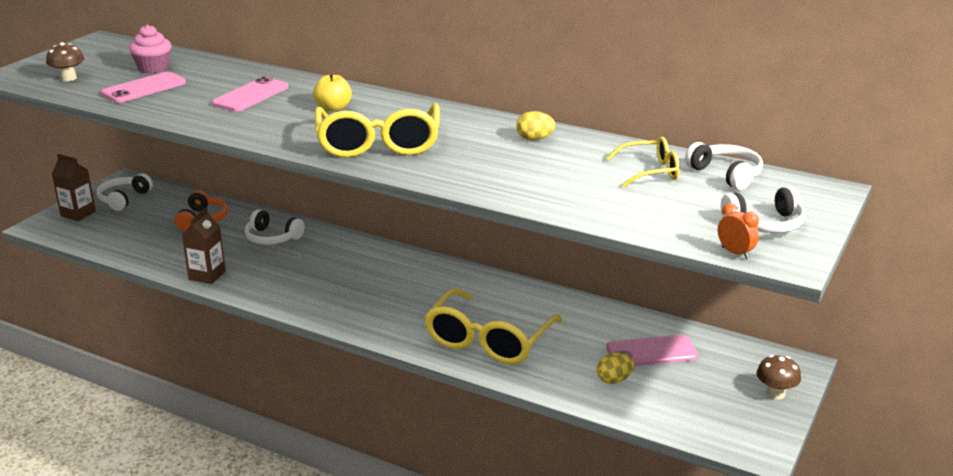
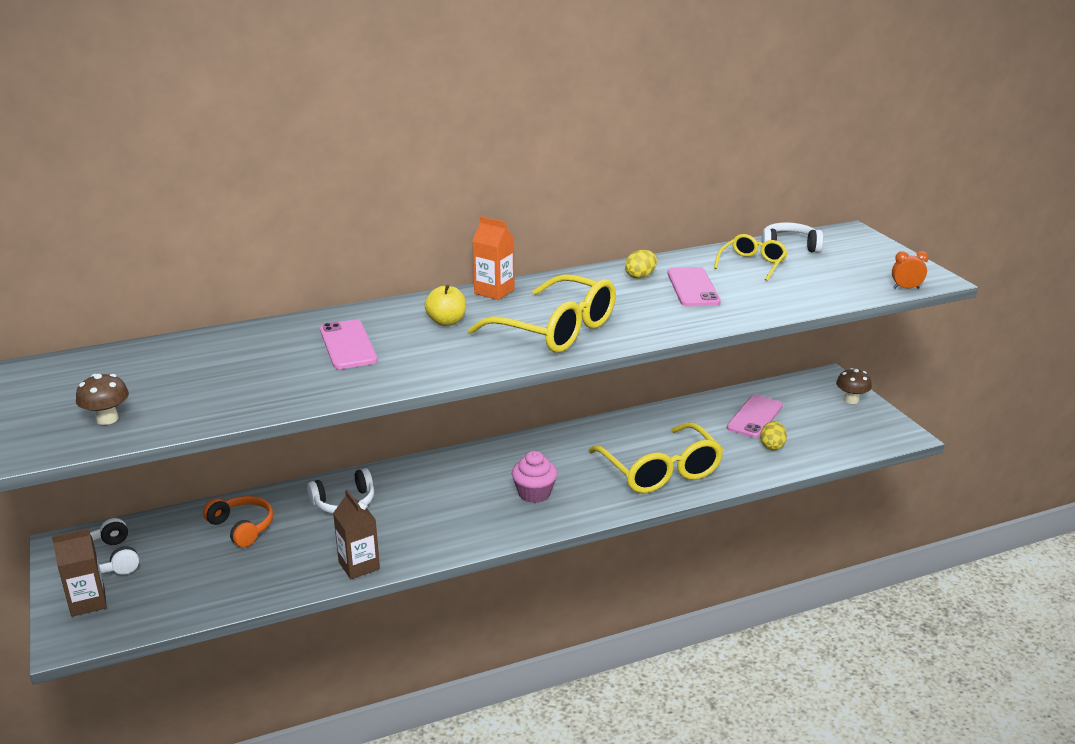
camera: 50 degrees left, 0 degrees up
pink phone [101,71,186,103] -> pink phone moved to [667,267,721,306]
pink cupcake [129,25,171,73] -> pink cupcake moved to [512,451,557,503]
white headphones [721,186,806,233] -> none
none -> orange carton [473,216,515,300]

